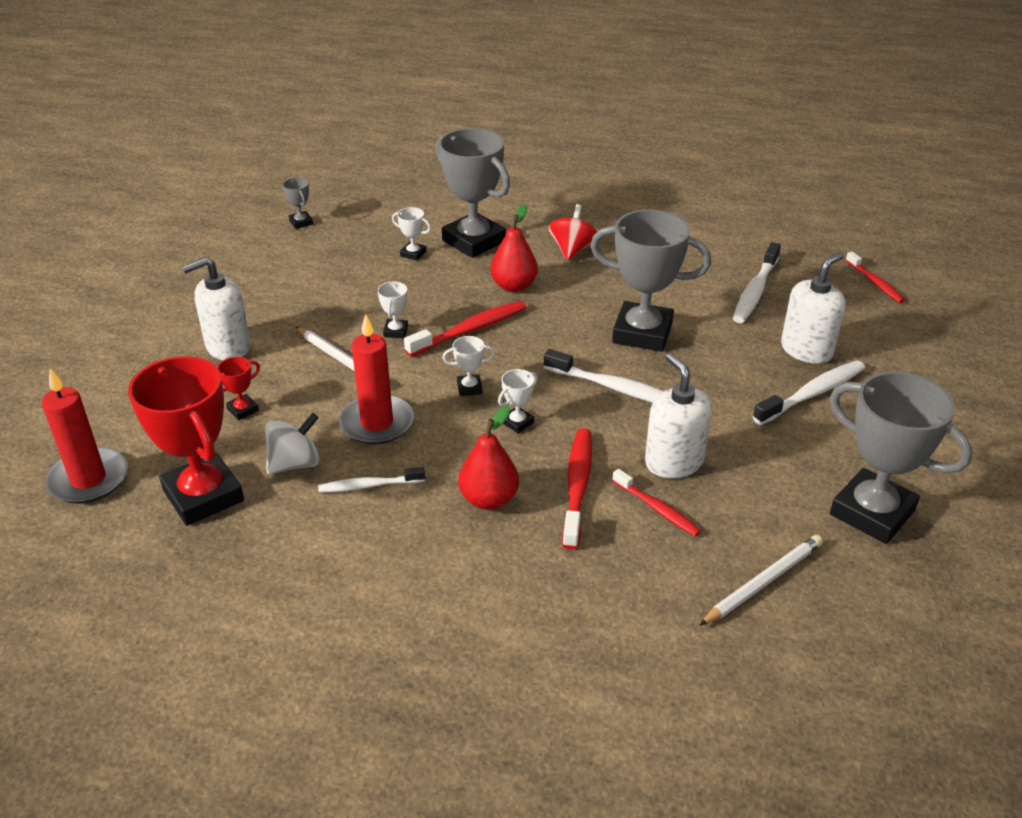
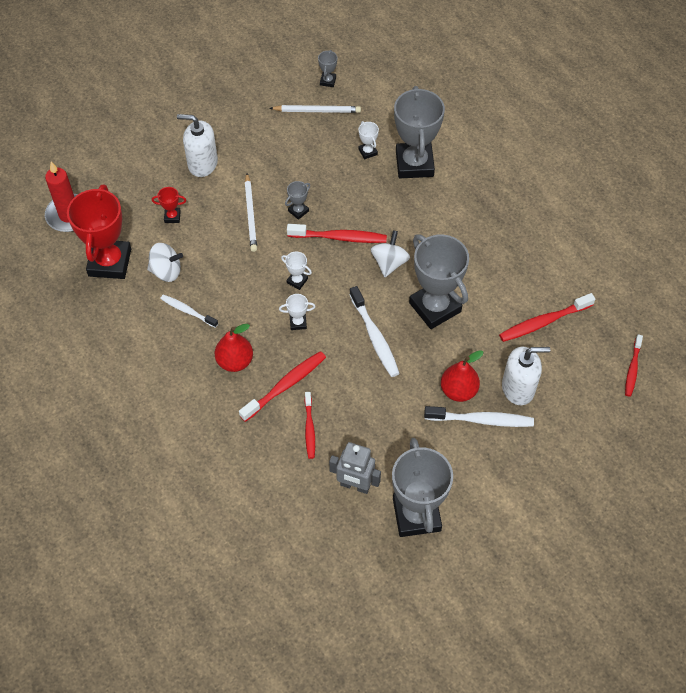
camera: 40 degrees right, 20 degrees up
red candle [339,314,414,445] -> none
white trophy [378,282,408,338] -> grey trophy [285,181,310,220]
red pear [490,204,538,292] -> red pear moved to [441,350,483,402]
red spinning top [549,204,597,261] -> none
white soap dispenser [645,353,712,478] -> none
white pencil [699,535,823,626] -> white pencil moved to [270,105,361,113]
white toothbrush [733,242,781,323] -> red toothbrush [499,293,595,342]
none -> grey robot [329,442,381,494]
none -> white spinning top [371,230,410,277]

